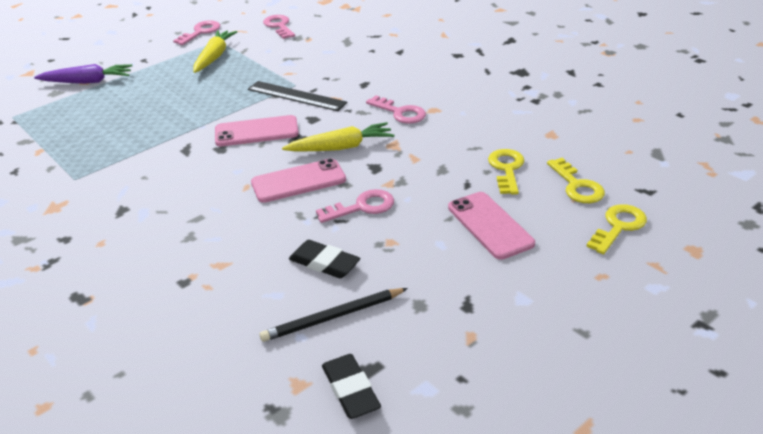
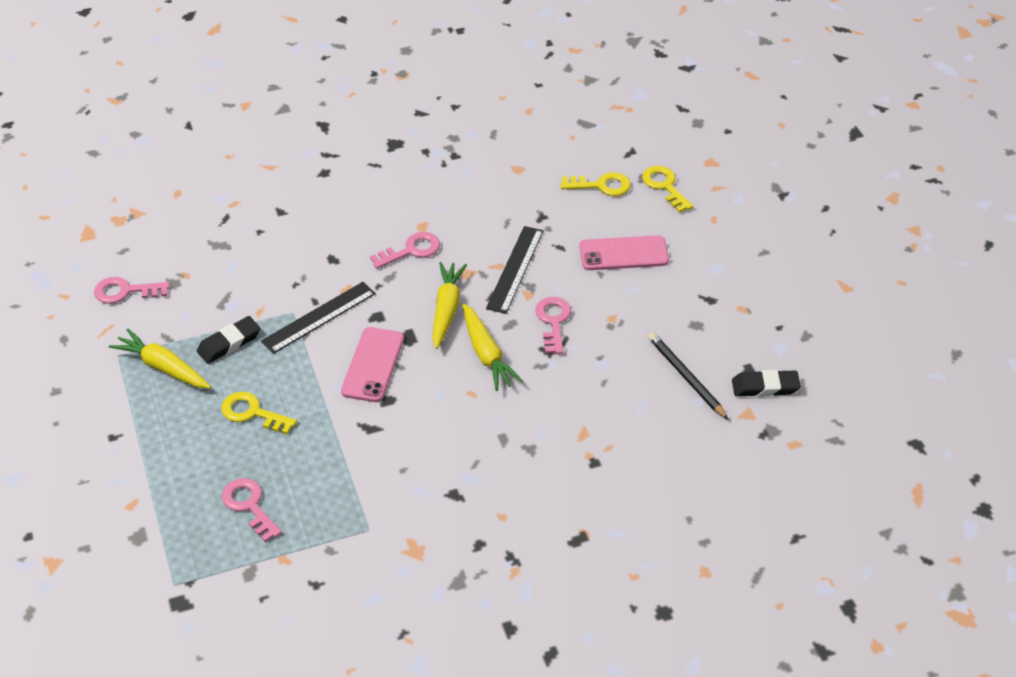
camera: 70 degrees left, 10 degrees up
purple carrot [34,64,132,84] -> none
pink key [173,20,220,45] -> pink key moved to [222,478,282,542]
pink phone [251,158,346,203] -> yellow carrot [462,303,523,391]
black pencil [259,288,408,342] -> black pencil turned 150 degrees clockwise [648,333,729,420]
black eraser [289,240,361,278] -> black eraser moved to [197,316,260,364]
yellow key [488,149,525,195] -> yellow key moved to [221,392,297,434]
none -> black ruler [486,226,543,314]

